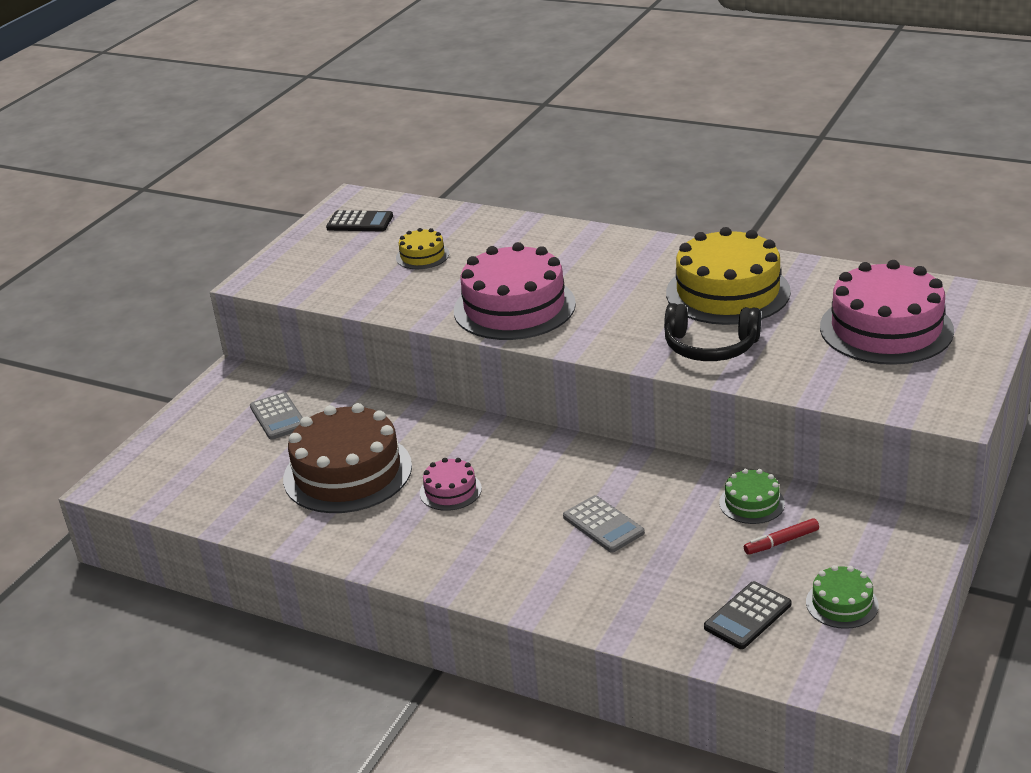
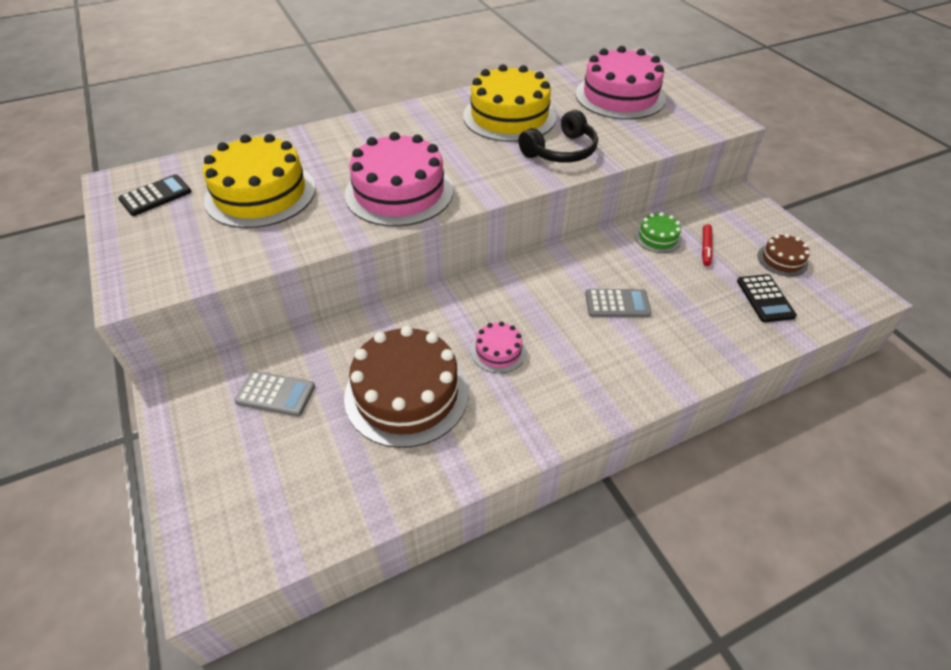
camera: 55 degrees left, 15 degrees up
yellow cake [396,228,449,269] -> yellow cake [203,134,316,228], size x2.13
green cake [806,565,879,629] -> brown cake [758,234,810,277]

